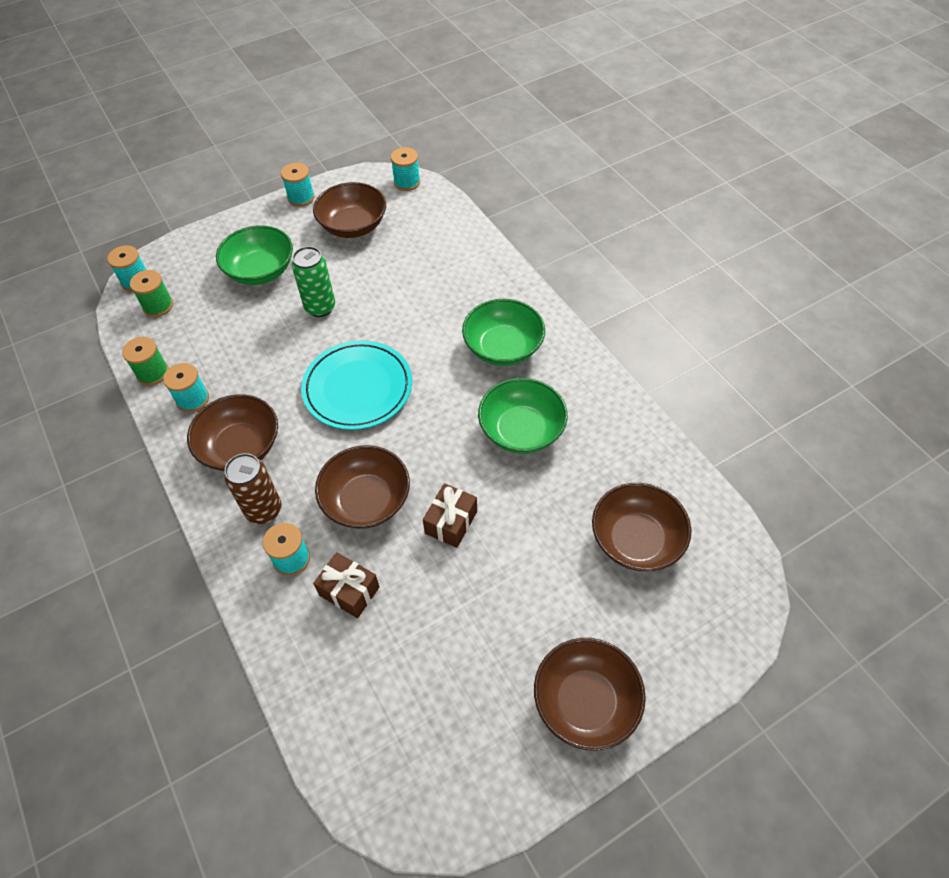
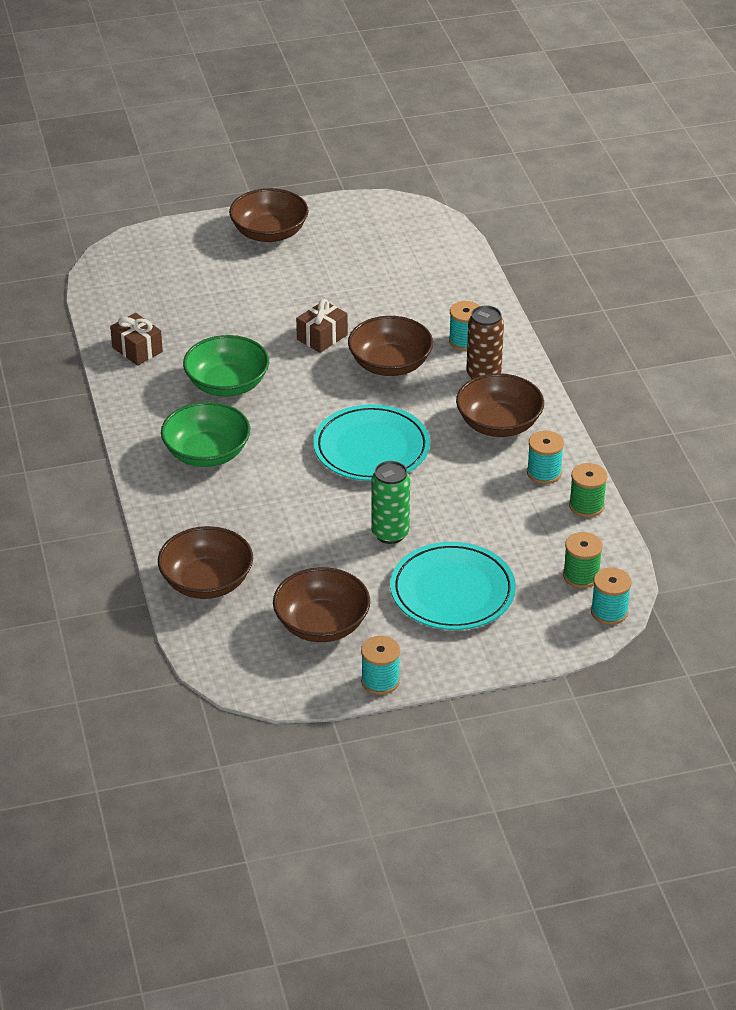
camera: 165 degrees left, 15 degrees down
green bowl [216,225,293,285] -> turquoise plate [390,542,516,630]
brown gift [313,552,379,618] -> brown gift moved to [110,313,163,366]
turquoise spool [391,147,420,191] -> none
brown bowl [592,483,691,571] -> brown bowl moved to [158,526,253,599]

